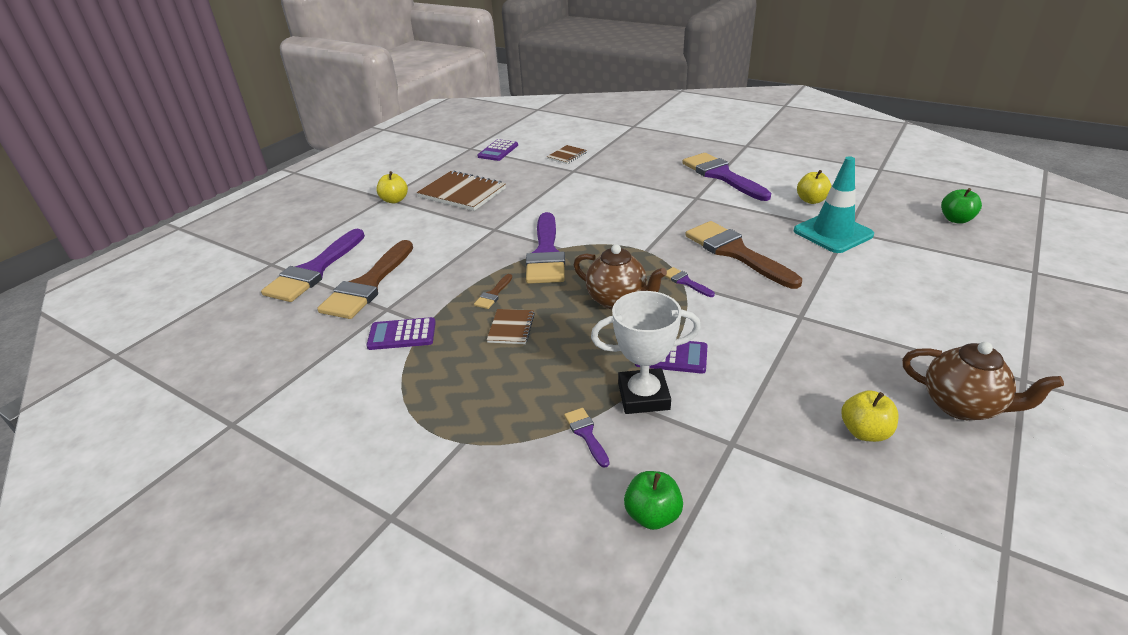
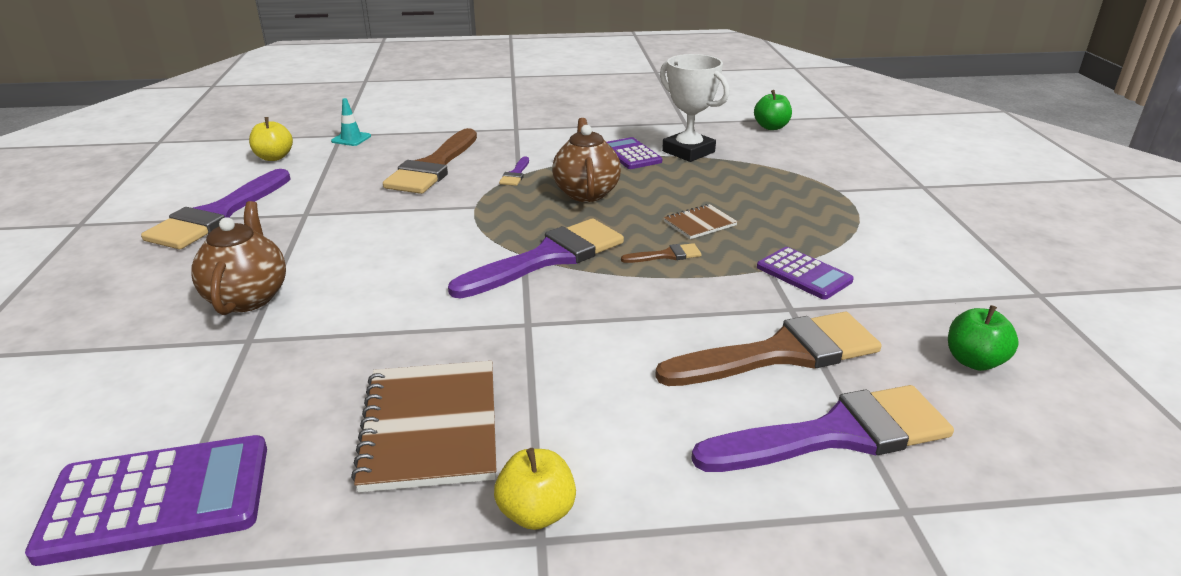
camera: 130 degrees left, 5 degrees down
purple calculator [478,139,518,161] -> purple calculator [25,435,267,566], size x1.62
brown notebook [547,145,587,164] -> none
purple brush [564,408,609,468] -> none
turquoise traffic cone [794,156,874,253] -> turquoise traffic cone [331,98,371,146], size x0.47
yellow apple [841,390,899,442] -> none
brown teapot [902,342,1064,420] -> brown teapot moved to [191,201,286,315]
green apple [941,188,982,224] -> green apple moved to [948,305,1019,371]

